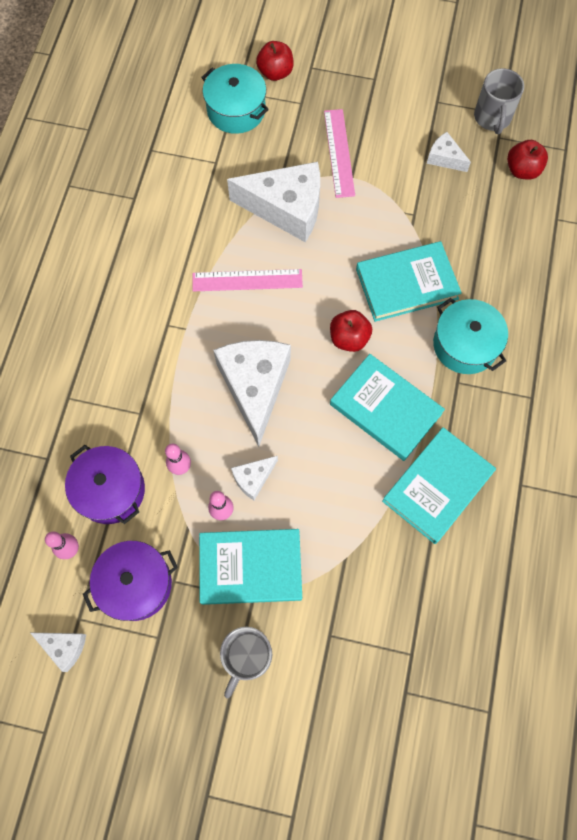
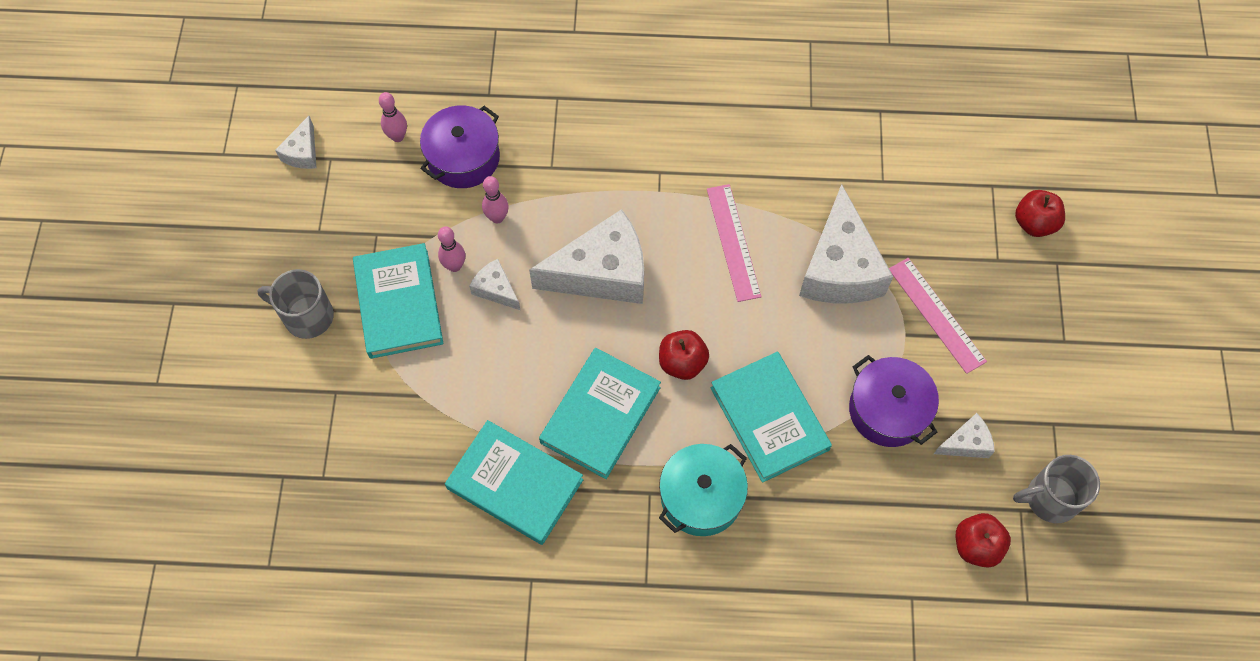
camera: 80 degrees right, 5 degrees down
purple pot [83,541,178,621] -> purple pot moved to [849,355,939,447]
turquoise pot [201,64,269,134] -> none
pink ruler [324,109,355,198] -> pink ruler turned 75 degrees clockwise [889,258,987,374]
white cheese [427,132,471,172] -> white cheese turned 45 degrees clockwise [934,413,995,458]

